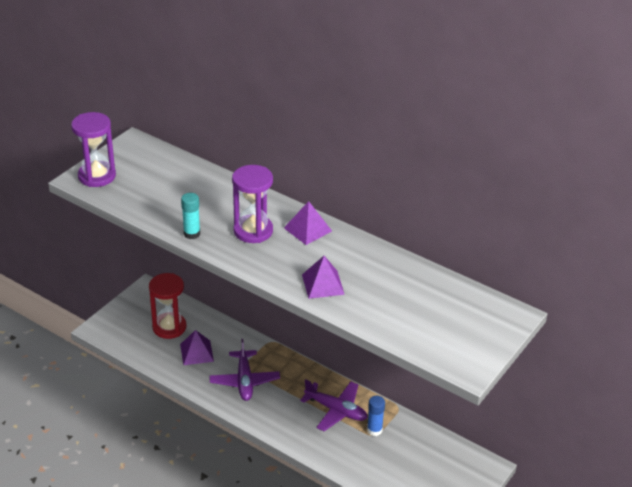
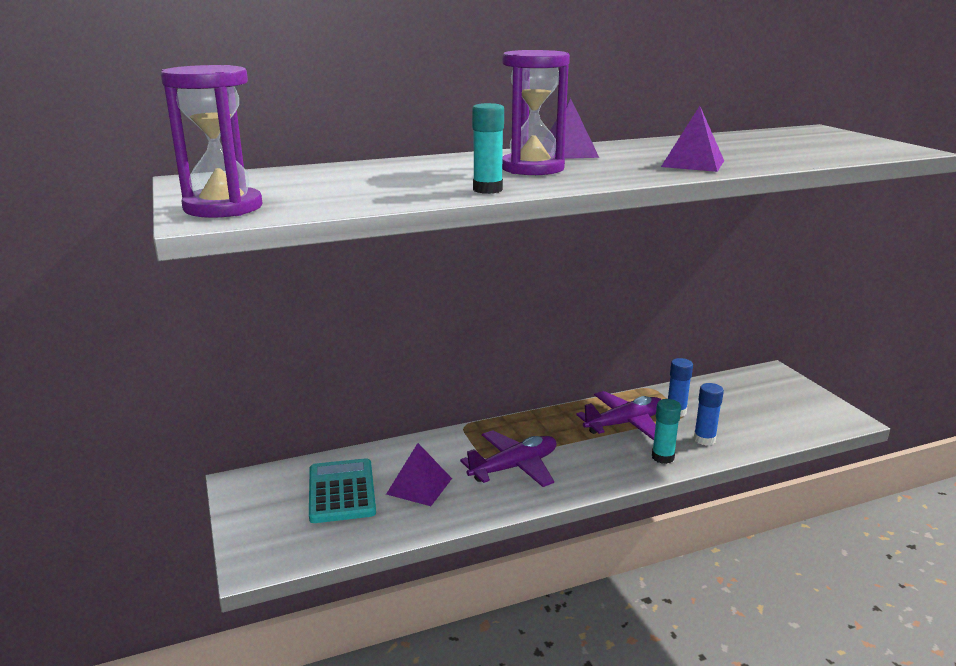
camera: 55 degrees left, 15 degrees down
red hourglass [149,273,186,339] -> turquoise calculator [309,458,376,523]
purple plane [209,339,280,401] -> purple plane turned 60 degrees counterclockwise [460,430,557,487]
none -> turquoise glue stick [652,399,681,464]
none -> blue glue stick [694,383,724,446]

